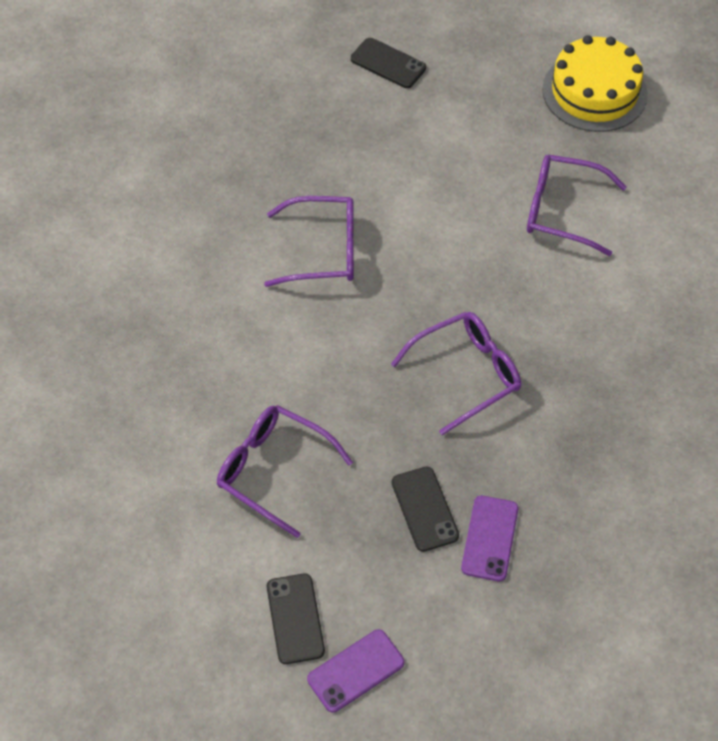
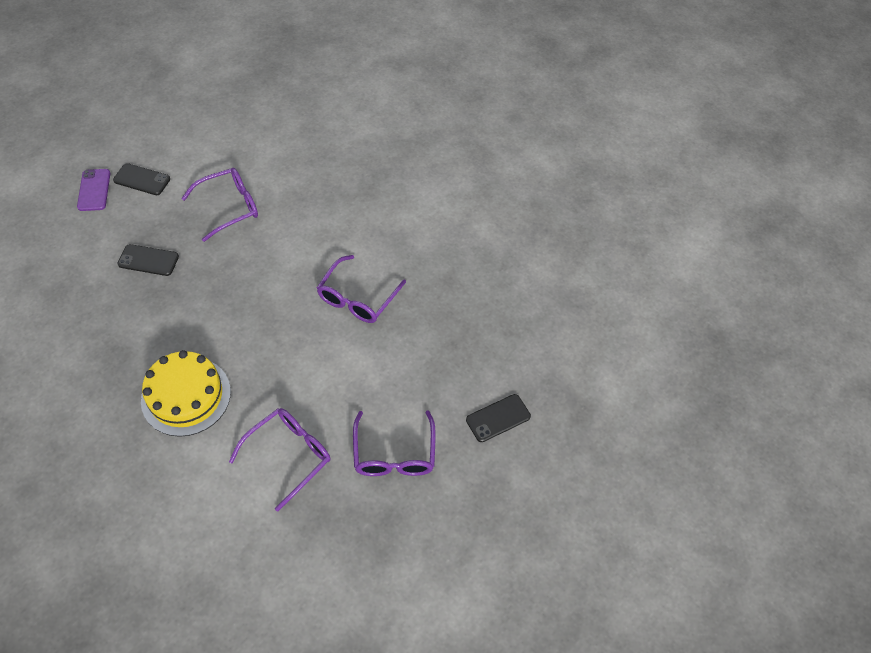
camera: 115 degrees right, 0 degrees up
purple glasses [391,312,521,435] -> purple glasses moved to [353,410,436,476]
purple phone [461,495,518,581] -> none
yellow cake [542,35,648,132] -> yellow cake moved to [141,350,231,437]

